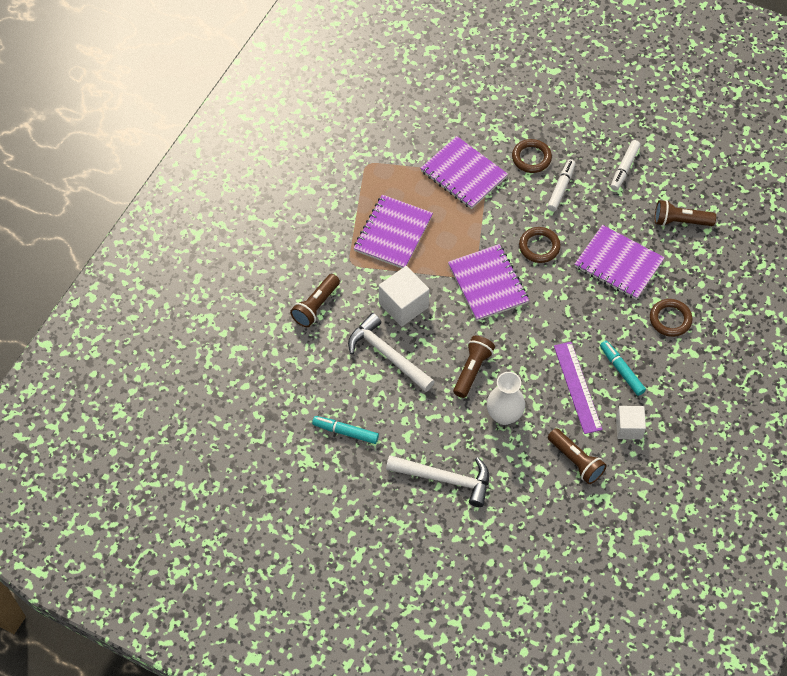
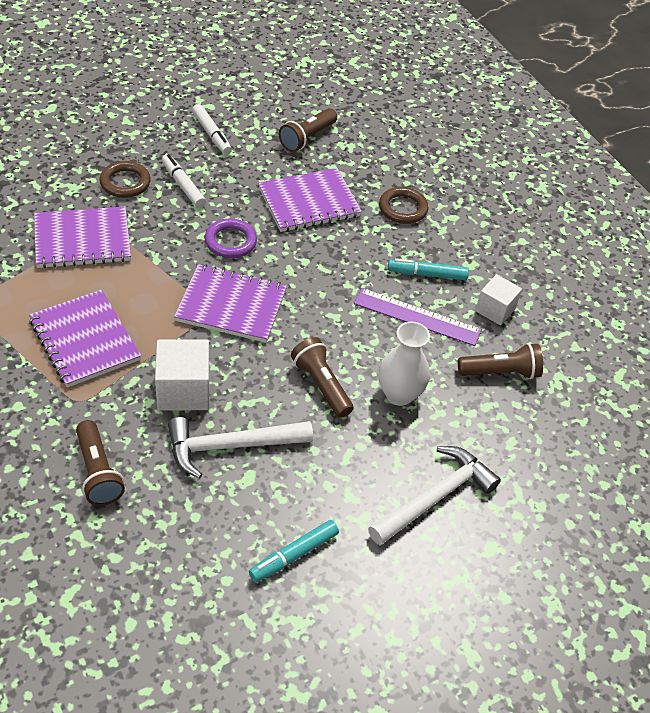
camera: 60 degrees left, 10 degrees down
brown ring [519,227,561,263] -> purple ring [205,219,257,258]

